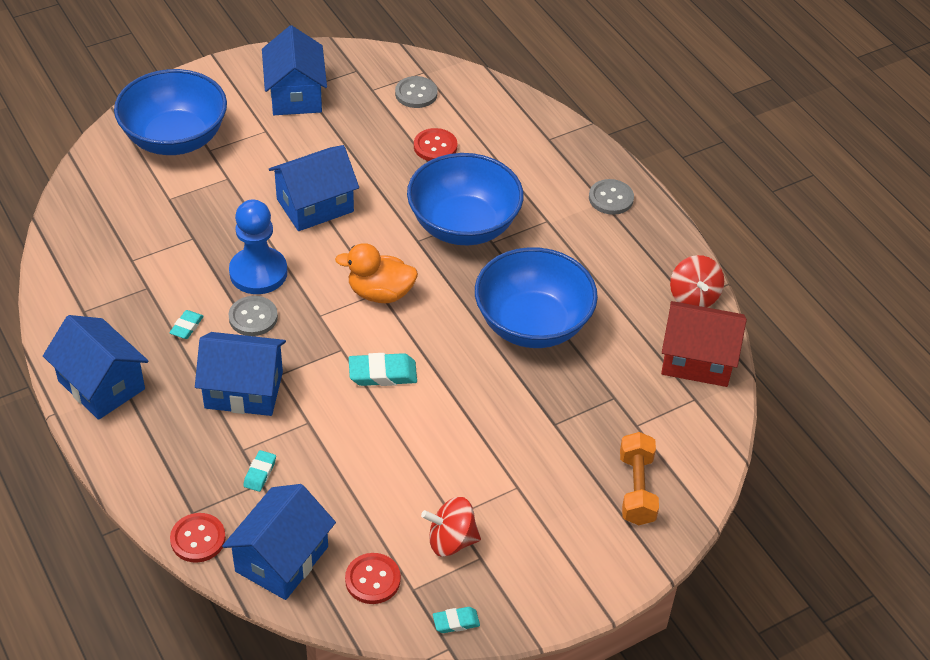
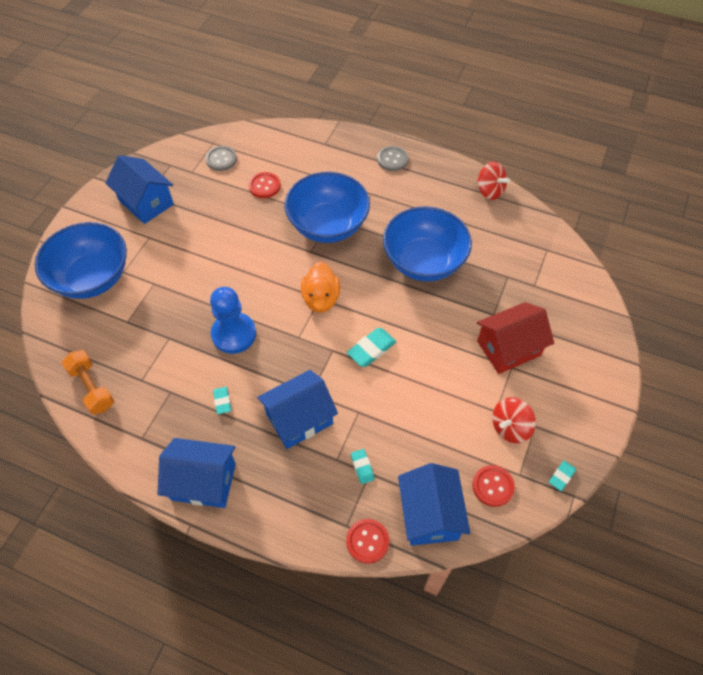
camera: 35 degrees left, 10 degrees up
grey button [228,296,278,336] -> none
blue house [269,145,359,231] -> none
orange duck [335,243,418,303] -> orange duck turned 60 degrees counterclockwise [301,261,340,313]
orange dumbbell [620,432,659,525] -> orange dumbbell moved to [62,350,114,415]
red house [661,301,747,387] -> red house moved to [477,302,554,374]

